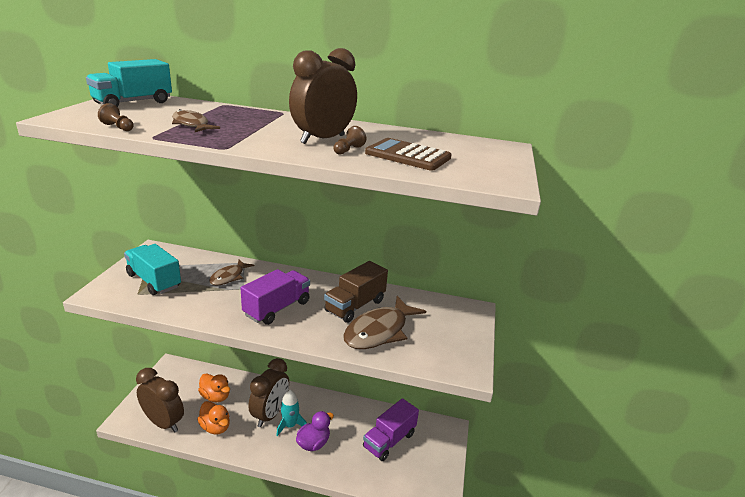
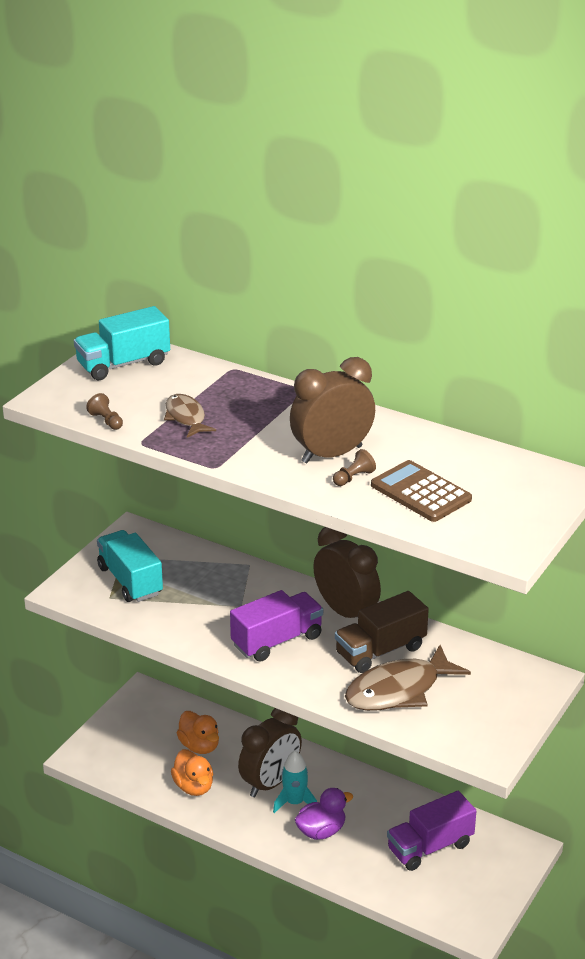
camera: 20 degrees right, 5 degrees up
brown clock [136,368,184,433] -> brown clock moved to [313,527,381,618]
brown fish [209,260,254,286] -> none

